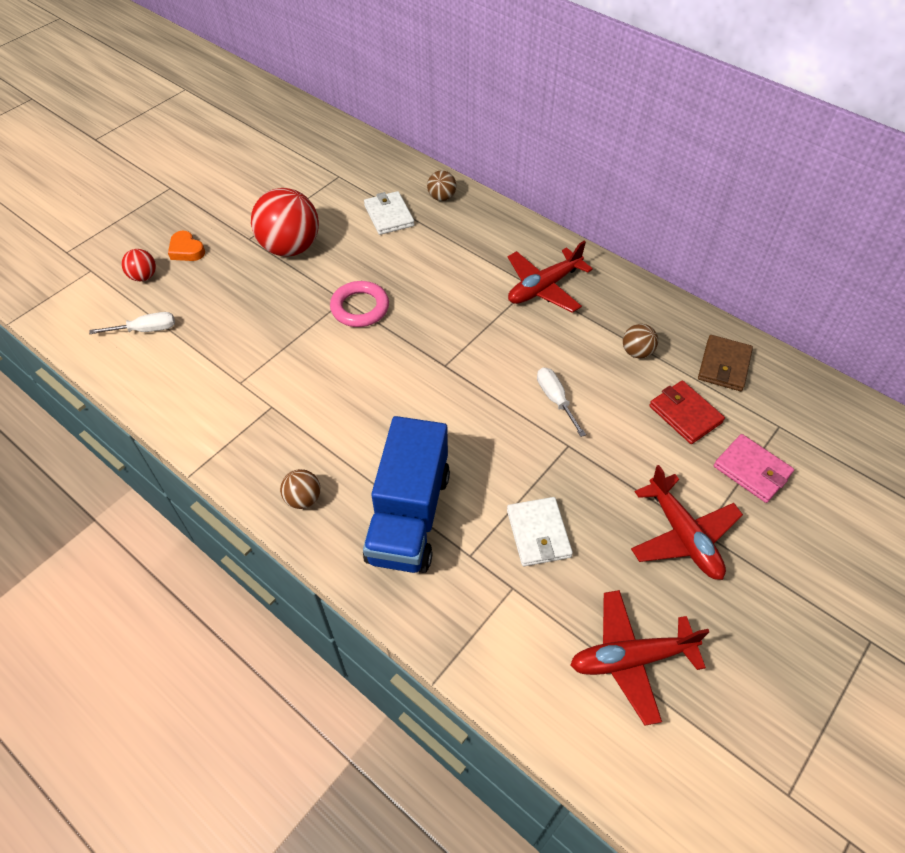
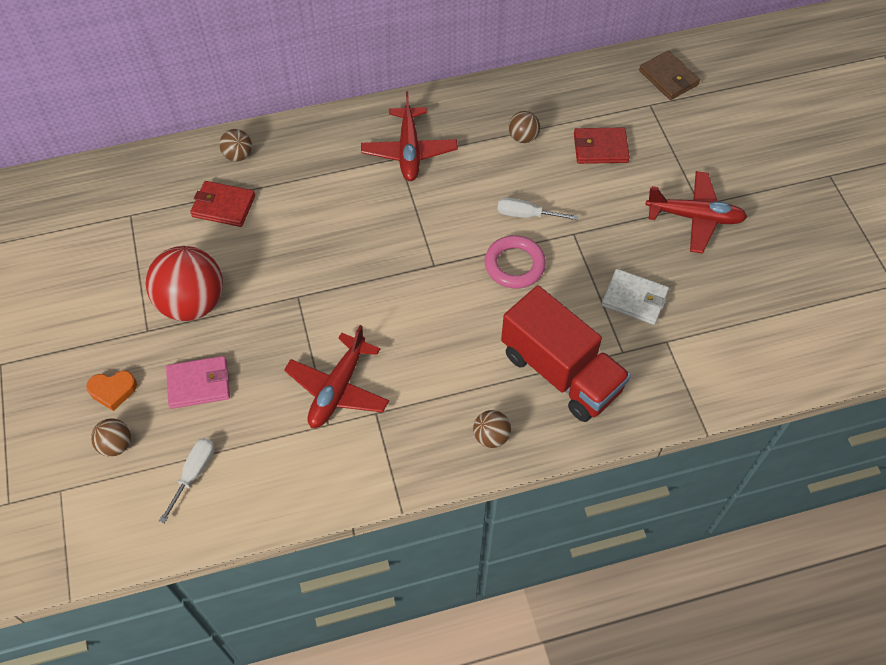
camera: 55 degrees left, 5 degrees up
red ball [121,249,156,281] -> brown ball [91,418,131,457]
pink ring [330,281,389,327] -> pink ring moved to [485,235,546,288]
blue truck [363,416,450,573] -> red truck [501,285,631,422]
white wallet [364,191,414,235] -> red wallet [190,181,255,227]
red plane [570,590,709,726] -> red plane moved to [284,325,389,428]
brown wallet [698,335,753,391] -> brown wallet moved to [639,50,700,100]
pink wallet [714,434,794,503] -> pink wallet moved to [166,356,230,409]

